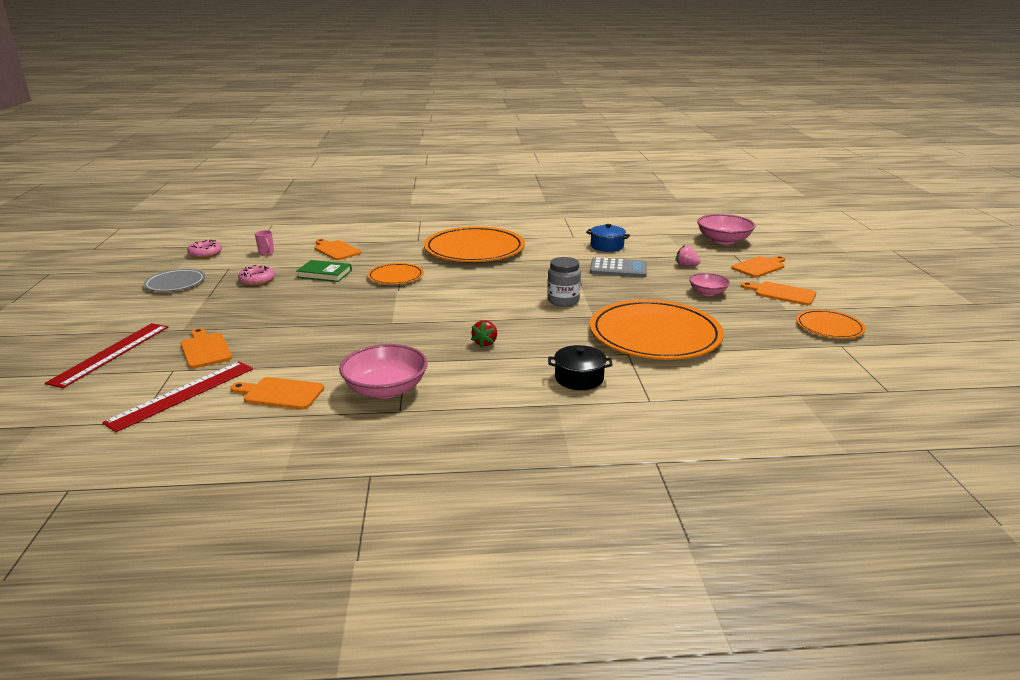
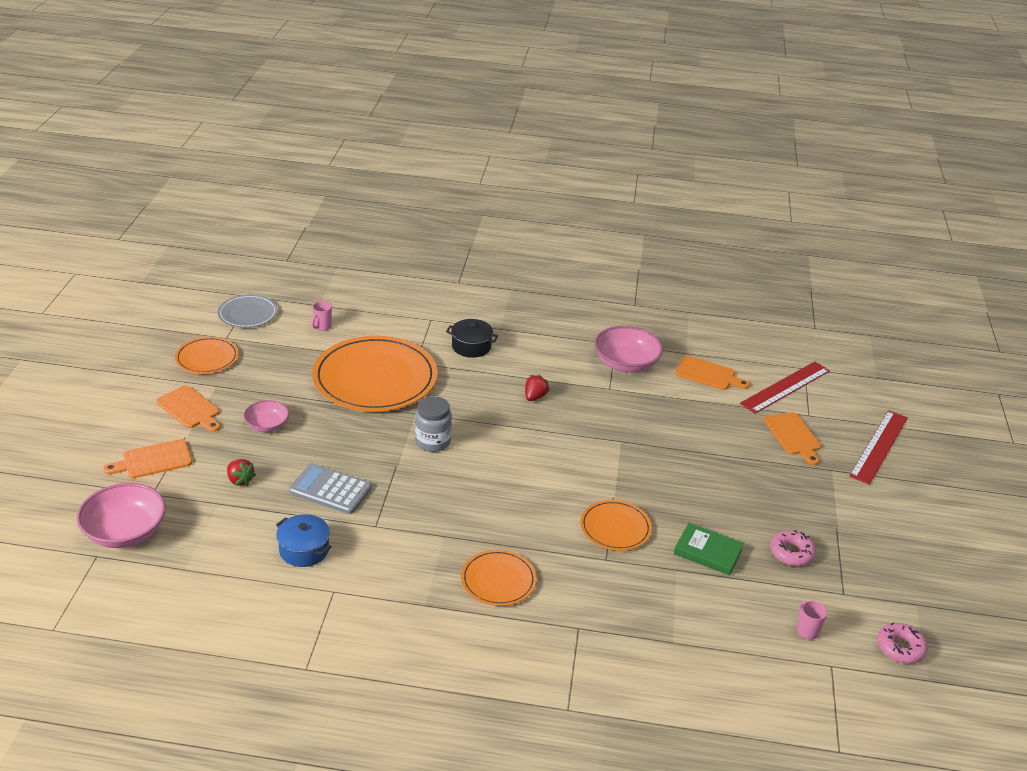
camera: 170 degrees left, 10 degrees up
grey plate [144,269,205,292] -> grey plate moved to [218,294,278,328]
orange cutting board [314,239,361,260] -> none
orange plate [424,226,525,262] -> orange plate [461,549,537,606], size x0.50
pink strawberry [675,245,700,266] -> red strawberry [227,459,256,486]
none -> pink mug [311,301,332,331]

